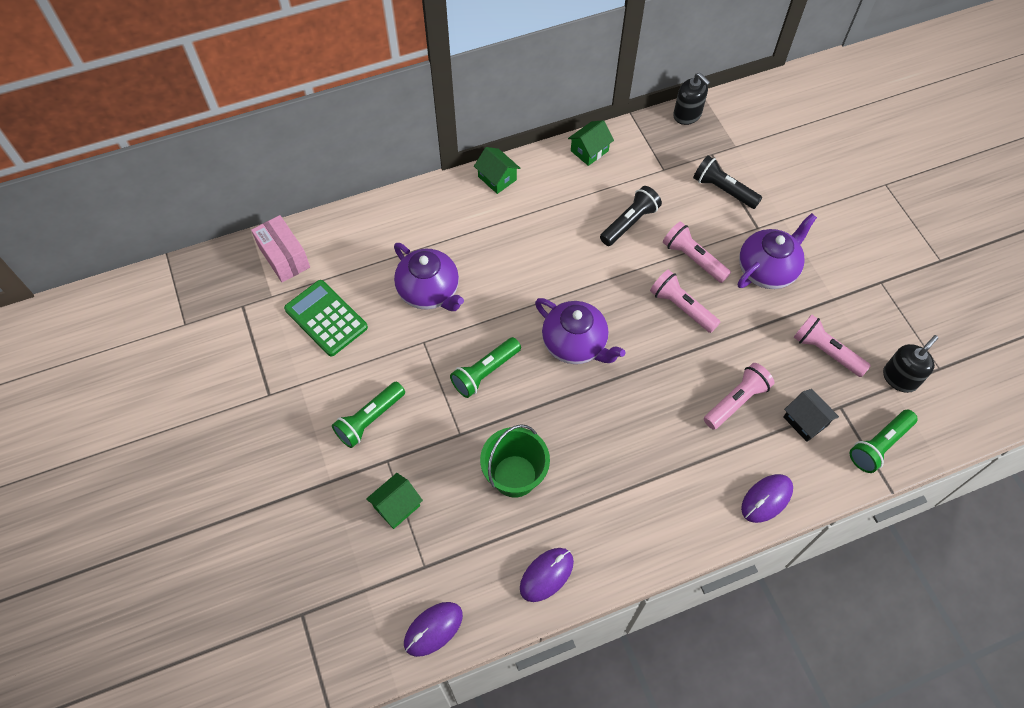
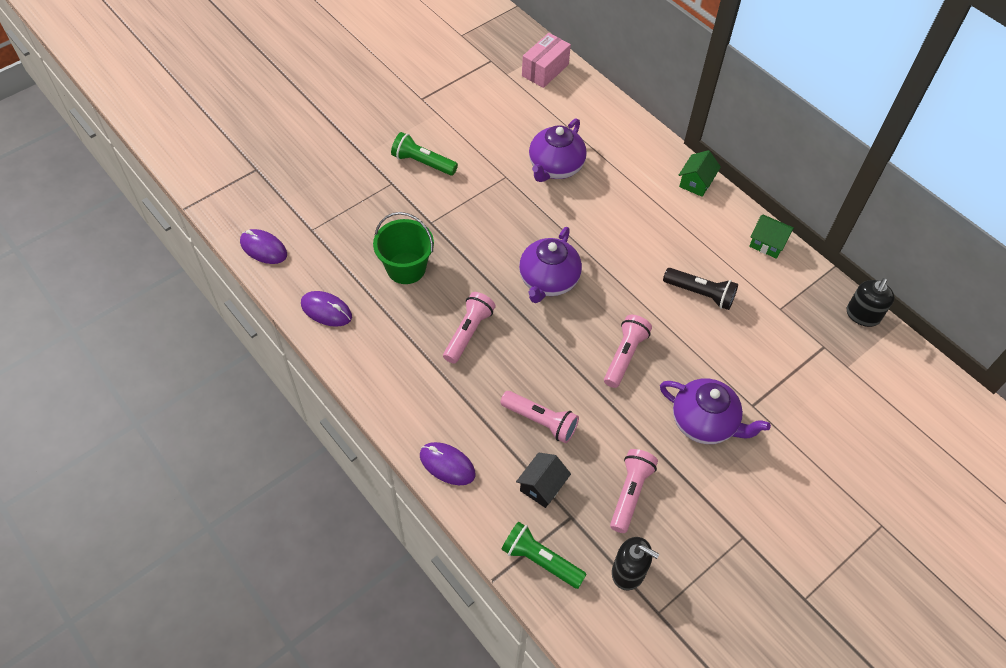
camera: 70 degrees right, 5 degrees down
green calculator [284,280,368,356] -> none
green house [366,473,423,529] -> none
green flashlight [450,337,521,398] -> none
pink flashlight [663,222,731,283] -> pink flashlight moved to [443,292,496,364]
black flashlight [693,155,762,209] -> none

